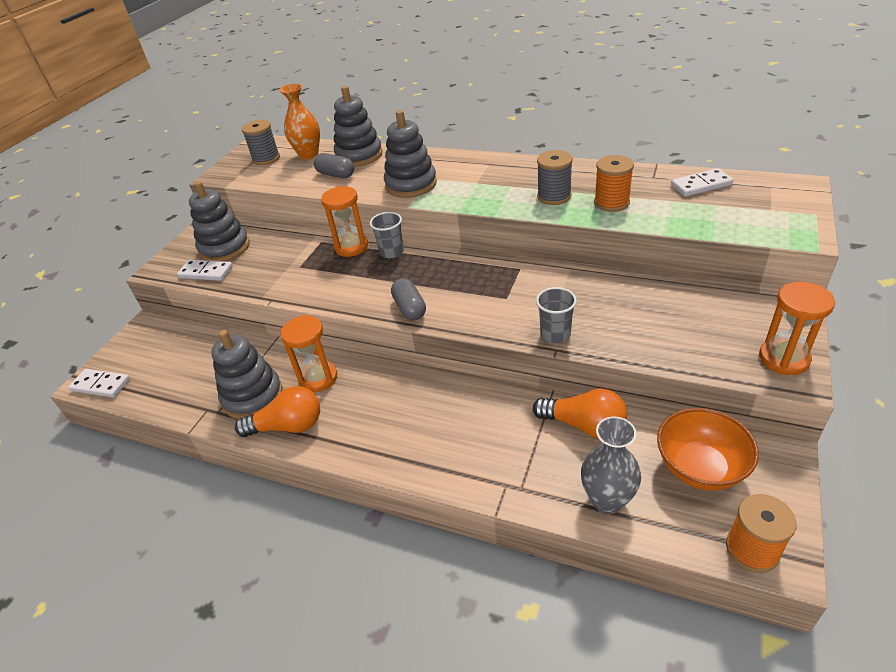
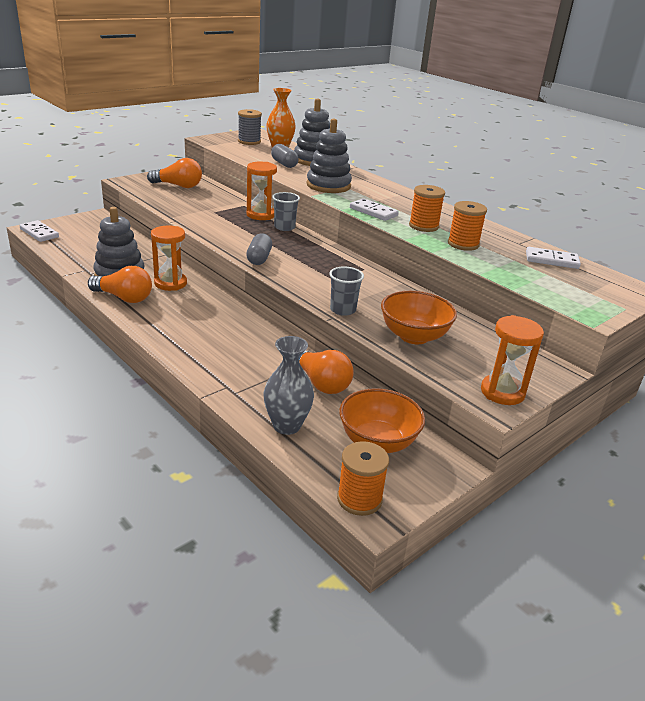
camera: 20 degrees right, 10 degrees down
white domino [177,260,233,281] -> white domino moved to [350,198,399,221]
grey stacking toy [189,181,250,261] -> orange light bulb [147,158,202,188]
grey spool [537,150,573,205] -> orange spool [409,185,445,232]
none -> orange bowl [381,291,457,344]

